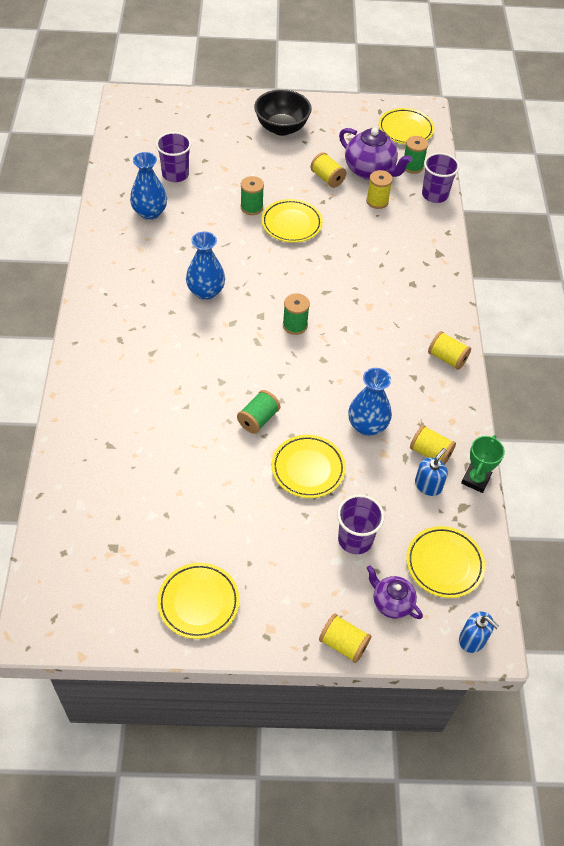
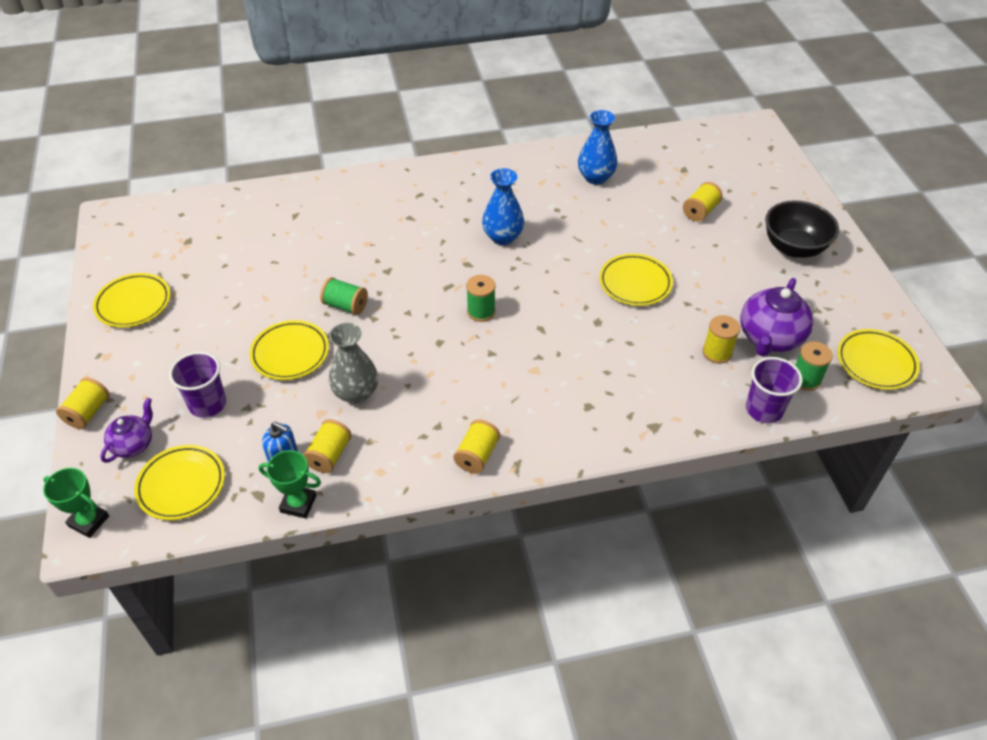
camera: 80 degrees right, 5 degrees down
purple cup [156,132,191,182] -> none
green spool [240,176,264,215] -> none
yellow spool [311,152,346,188] -> yellow spool moved to [683,182,722,222]
blue vase [348,368,392,436] -> grey vase [329,323,378,404]
blue soap dispenser [459,612,499,653] -> green trophy [43,468,109,538]

